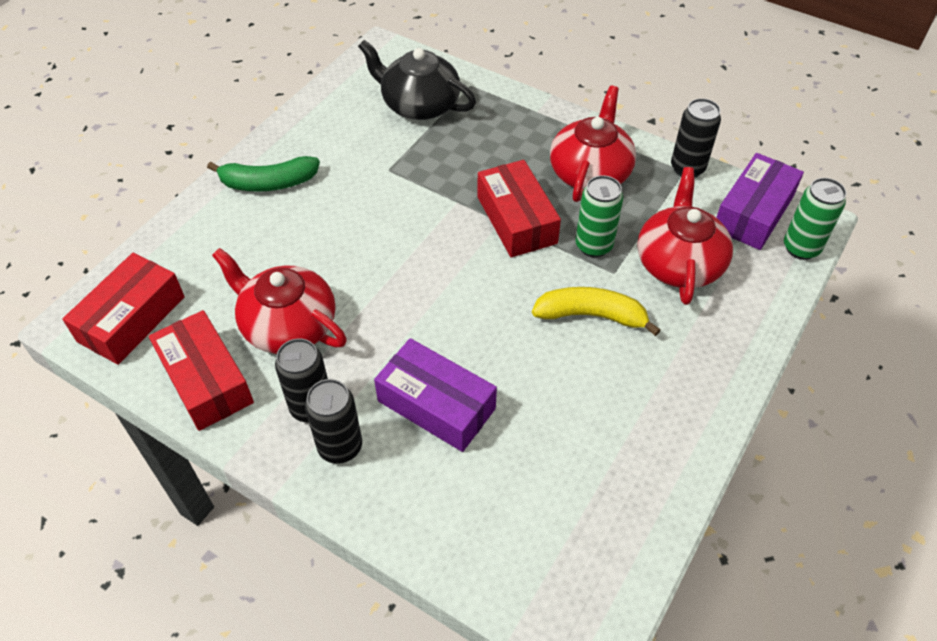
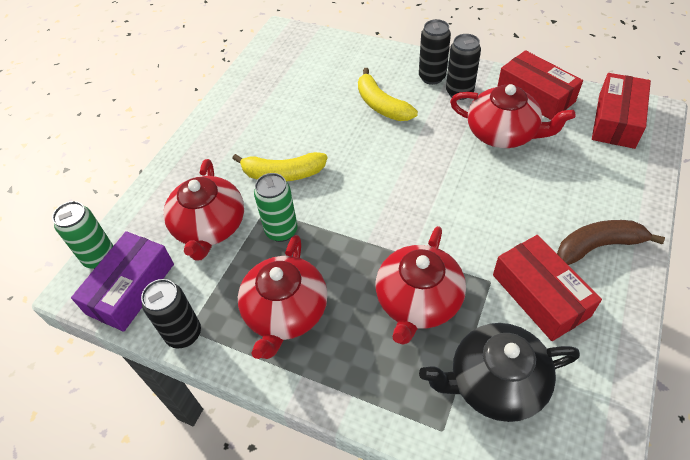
camera: 175 degrees right, 0 degrees up
green banana [207,156,320,192] -> brown banana [557,220,665,265]
black teapot [358,40,476,120] -> black teapot turned 150 degrees clockwise [419,323,580,422]
purple box [374,338,497,452] -> yellow banana [358,68,418,121]
red box [477,160,561,257] -> red box moved to [493,235,602,341]
none -> red teapot [376,226,466,345]

